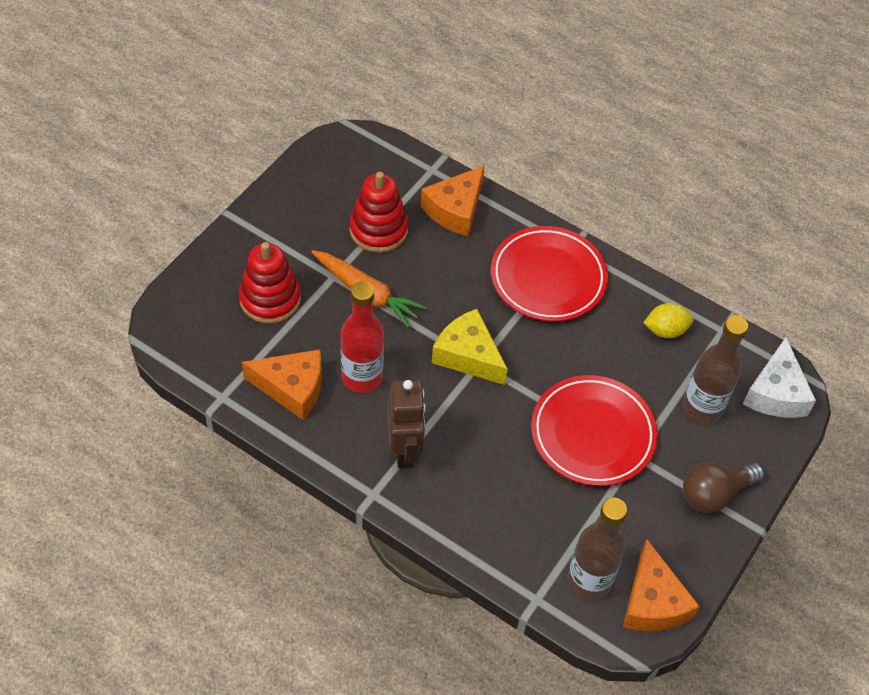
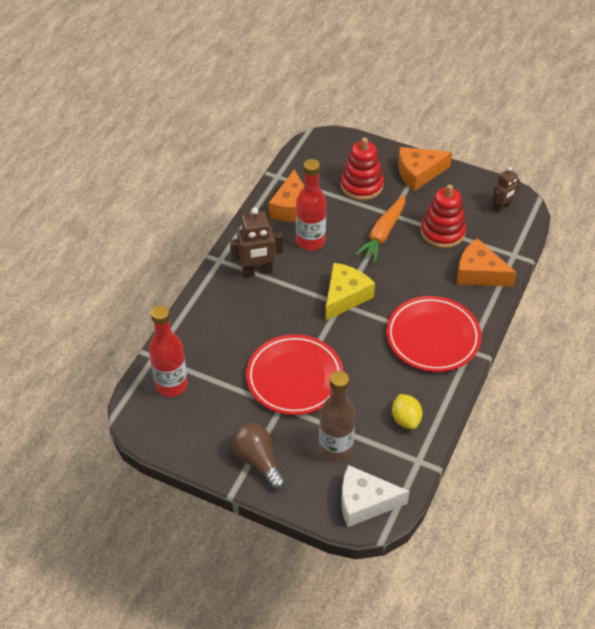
camera: 85 degrees right, 5 degrees down
brown bottle [567,498,627,601] -> red bottle [149,305,188,397]
orange cheese [623,539,700,631] -> orange cheese moved to [398,147,452,191]
none -> brown robot [492,167,520,213]

